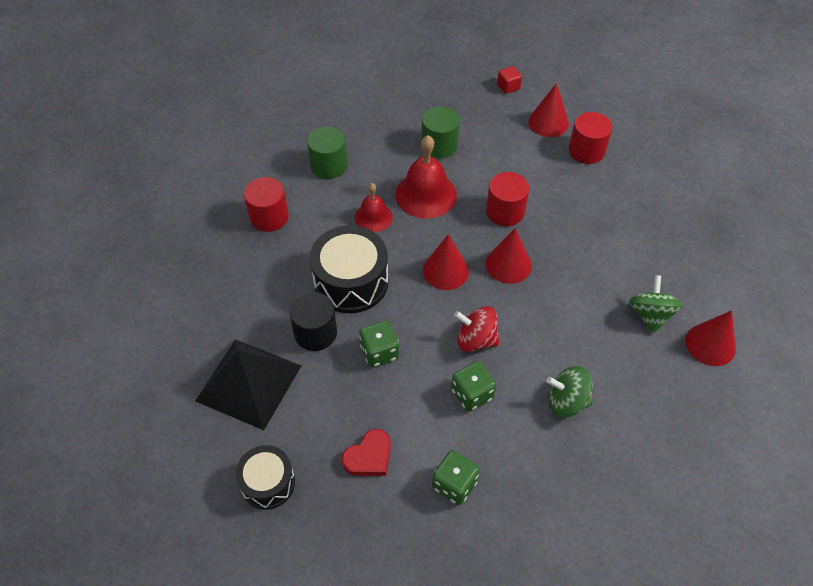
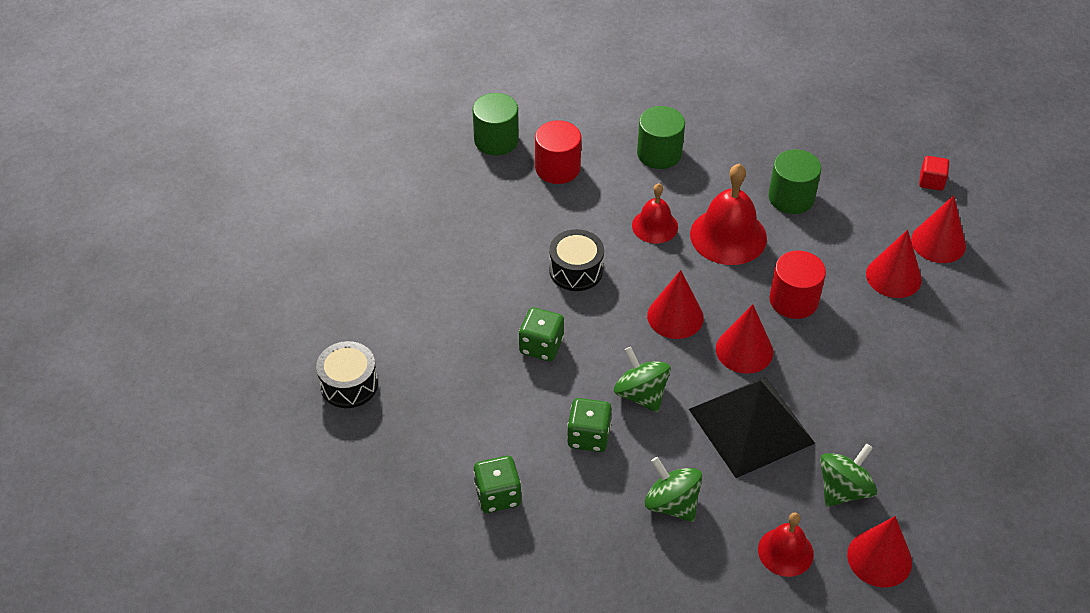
camera: 40 degrees right, 5 degrees down
black pyramid [195,339,301,430] -> black pyramid moved to [689,377,815,478]
black cylinder [289,292,337,351] -> none
black drum [310,226,388,313] -> black drum [549,229,604,291], size x0.62
red heart [342,429,391,476] -> none
red spinning top [454,306,500,352] -> green spinning top [614,347,671,413]
red cylinder [569,112,612,164] -> none
none -> green cylinder [473,93,519,156]
none -> red bell [758,512,814,577]
none -> red cone [866,230,922,298]

